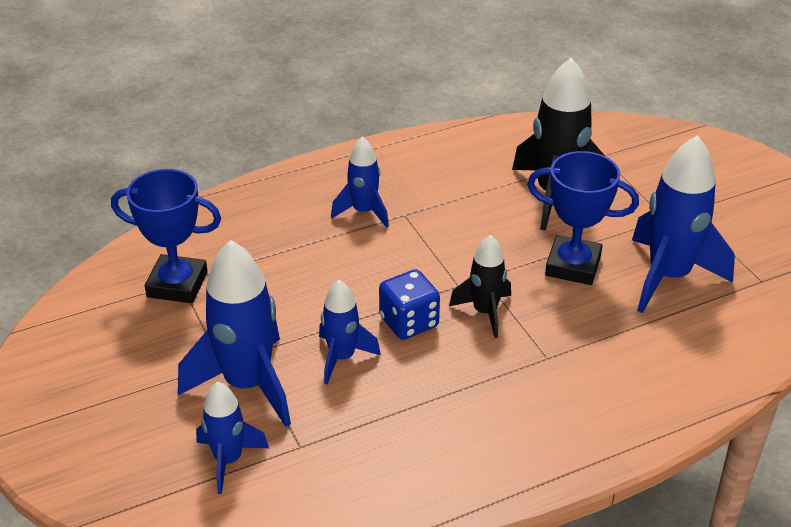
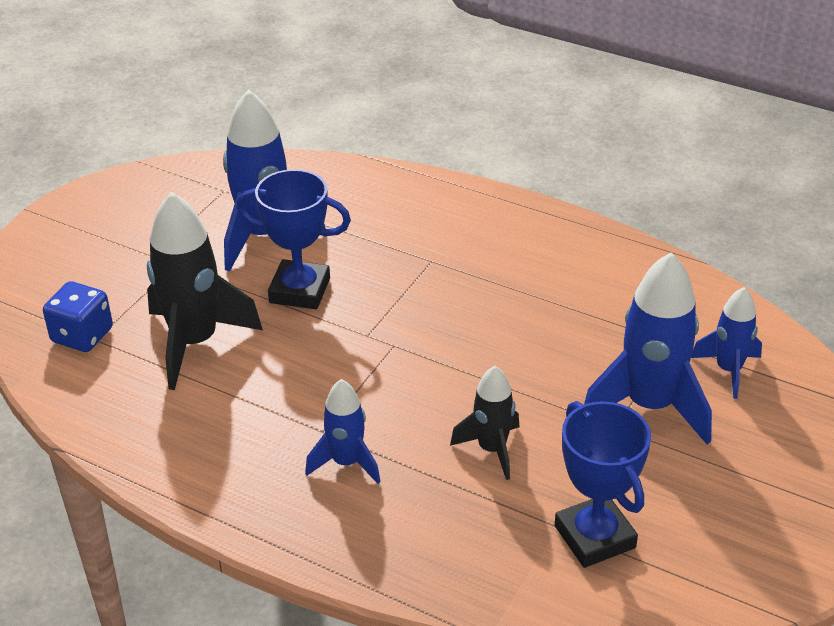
camera: 125 degrees left, 0 degrees up
blue rocket [319,280,381,384] -> none
blue dice [379,269,440,340] -> blue dice moved to [43,281,113,352]
black rocket [449,235,511,338] -> black rocket moved to [450,366,520,480]
blue trophy [527,151,639,285] -> blue trophy turned 60 degrees counterclockwise [236,169,351,309]

